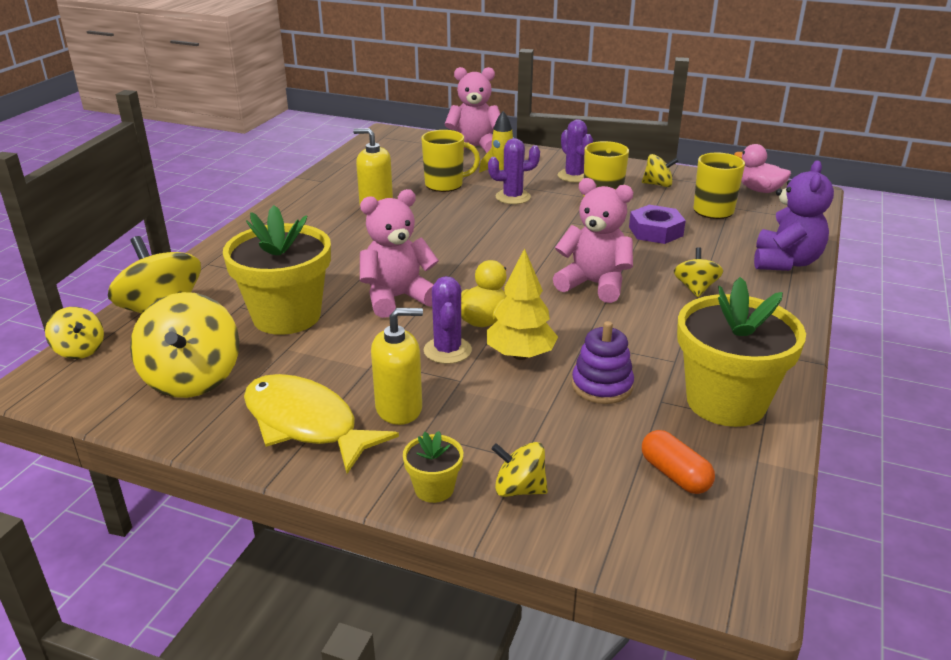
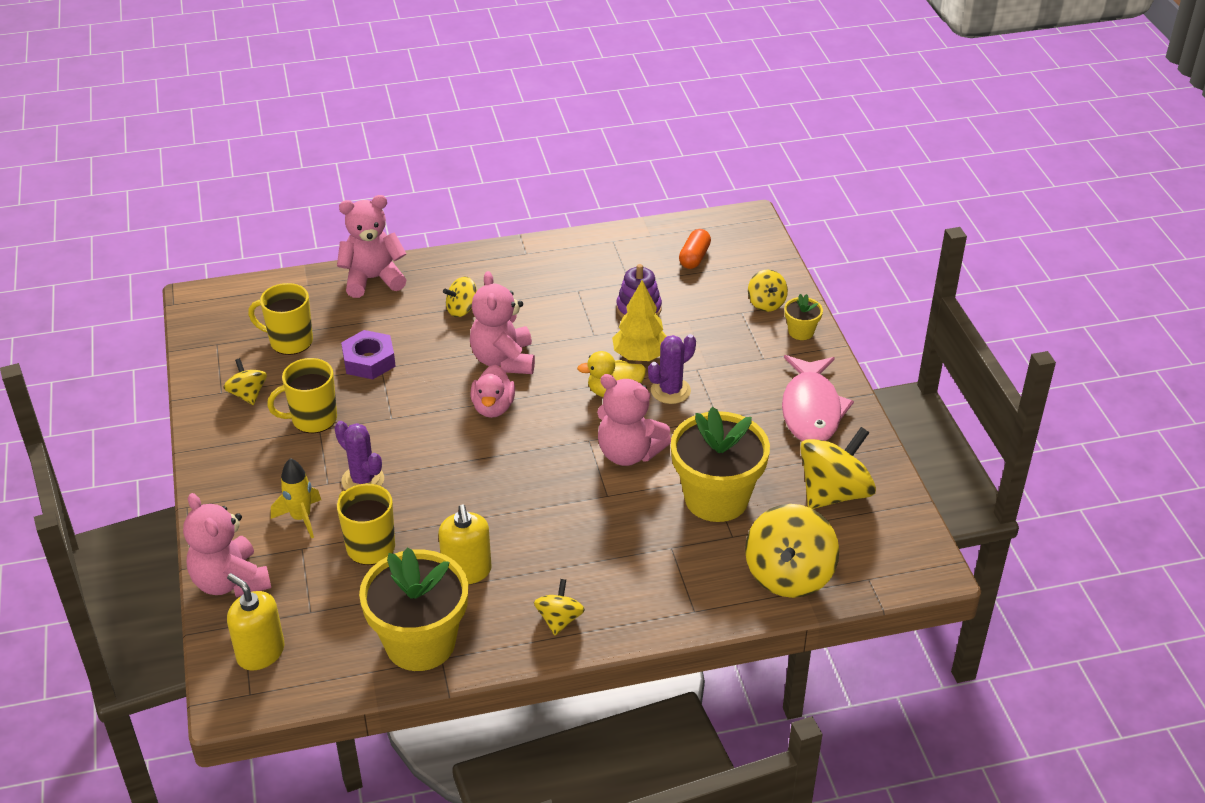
camera: 125 degrees left, 10 degrees up
yellow spinning top [45,307,104,359] -> yellow spinning top moved to [534,579,585,635]
yellow fish [244,374,399,474] -> pink fish [782,355,854,441]
yellow soap dispenser [371,308,423,425] -> yellow soap dispenser moved to [227,573,285,670]
purple cactus [558,120,593,183] -> none
yellow flower pot [677,277,806,427] -> yellow flower pot moved to [359,547,468,671]
pink duck [734,144,791,193] -> pink duck moved to [470,365,515,418]
purple teddy bear [754,160,834,271] -> pink teddy bear [337,195,407,298]

